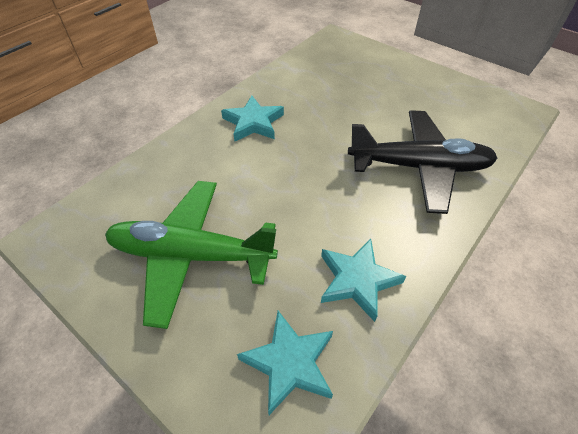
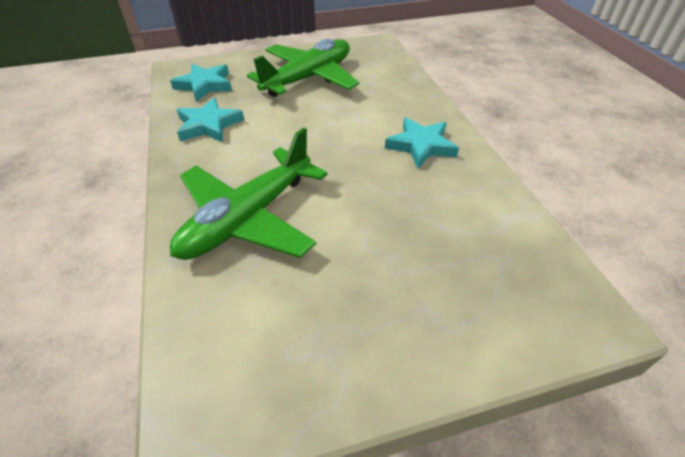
camera: 125 degrees right, 5 degrees down
black plane [348,110,498,214] -> green plane [170,128,327,260]

